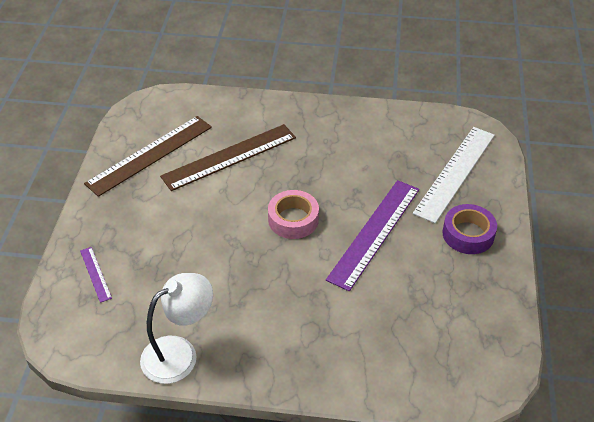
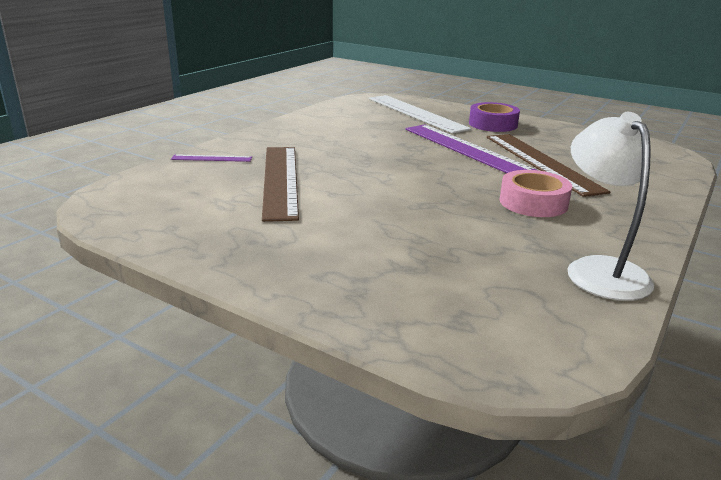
camera: 65 degrees left, 20 degrees down
purple ruler [80,247,112,303] -> purple ruler moved to [171,154,252,162]
brown ruler [84,116,212,197] -> brown ruler moved to [487,134,610,197]
pink tape [268,190,319,239] -> pink tape moved to [500,170,572,217]

